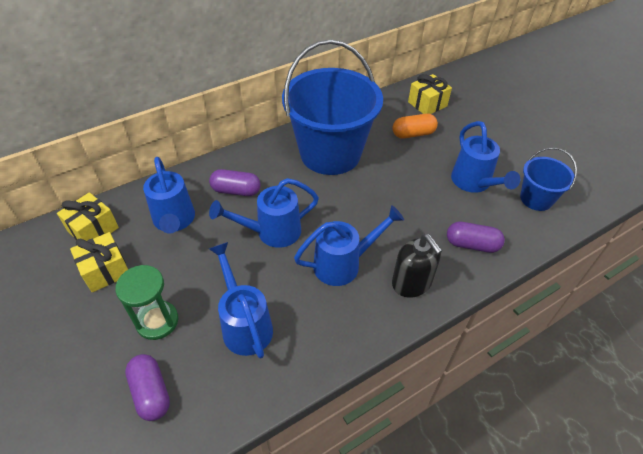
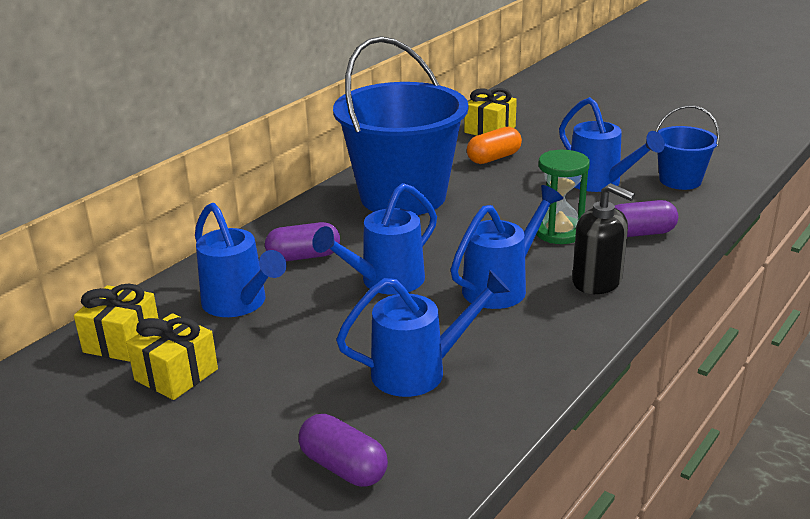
camera: 20 degrees left, 20 degrees down
green hourglass [115,265,178,340] -> green hourglass moved to [536,150,590,244]
blue watering can [209,242,273,358] -> blue watering can turned 120 degrees clockwise [336,270,511,397]

